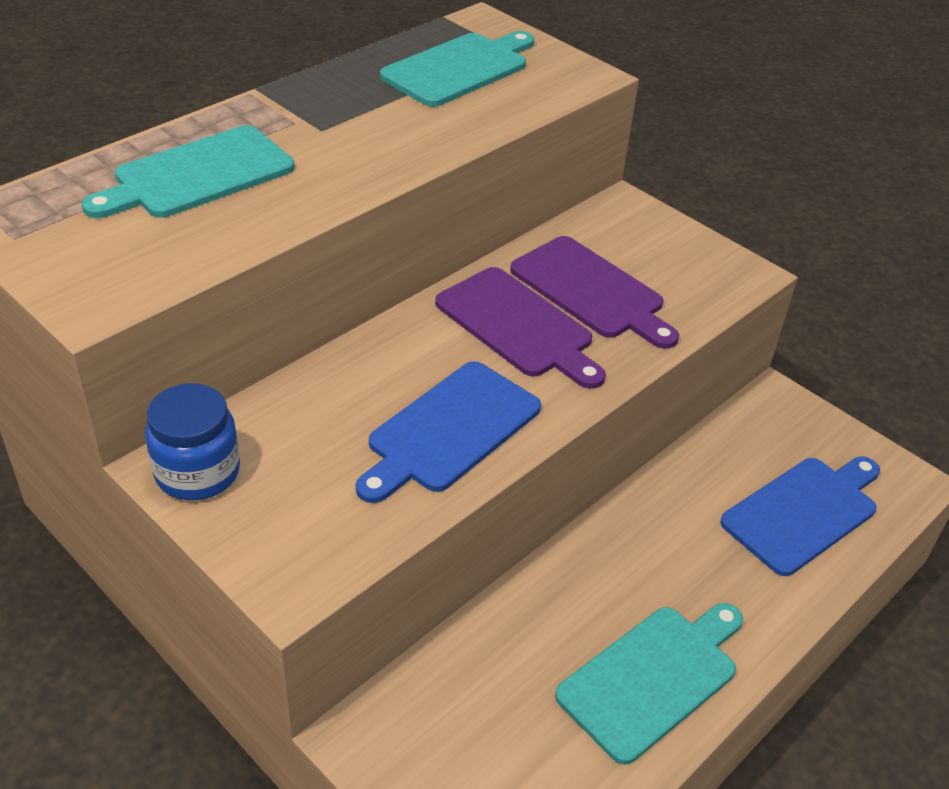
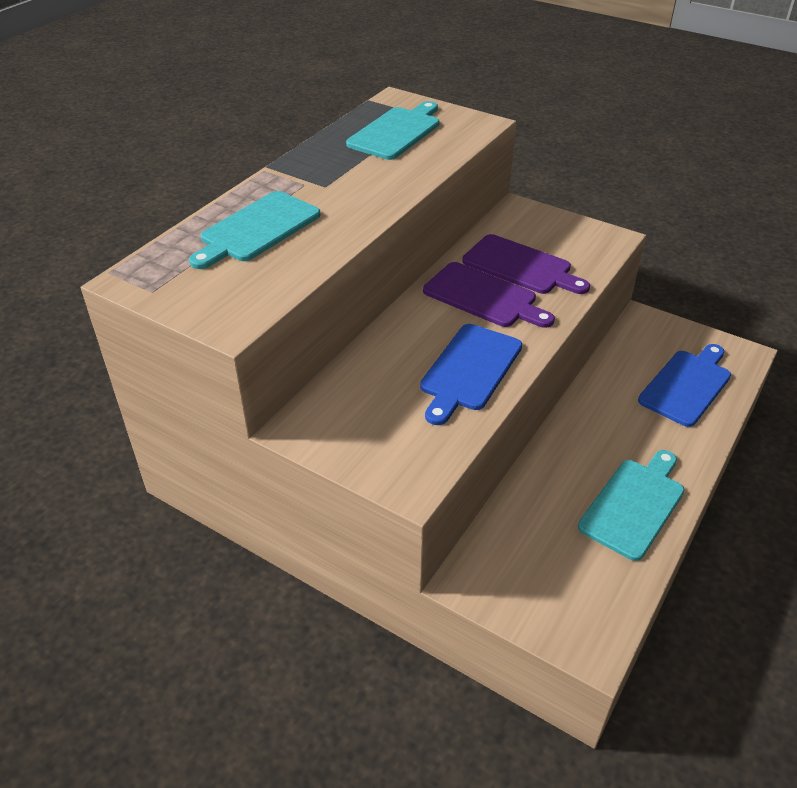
camera: 10 degrees left, 0 degrees up
blue jar [145,383,240,500] -> none

